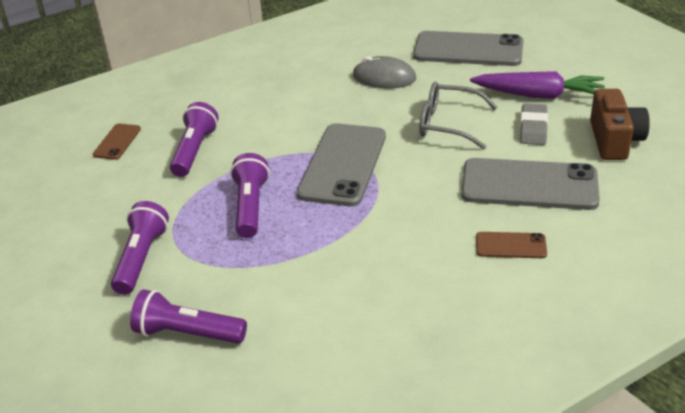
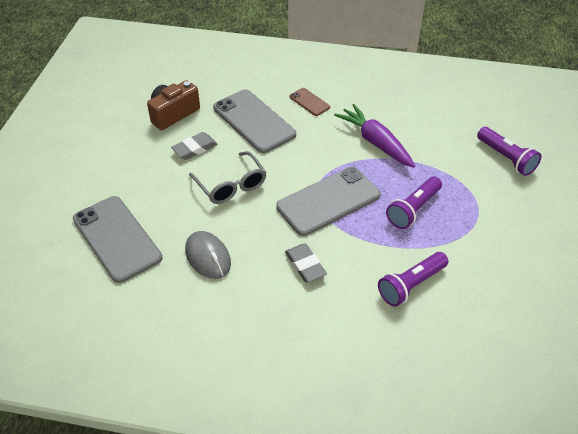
camera: 140 degrees left, 10 degrees up
brown phone [93,123,141,160] -> none
purple flashlight [111,201,169,295] -> none
purple carrot [470,71,605,99] -> purple carrot moved to [334,104,415,168]
none -> grey eraser [285,243,327,282]

